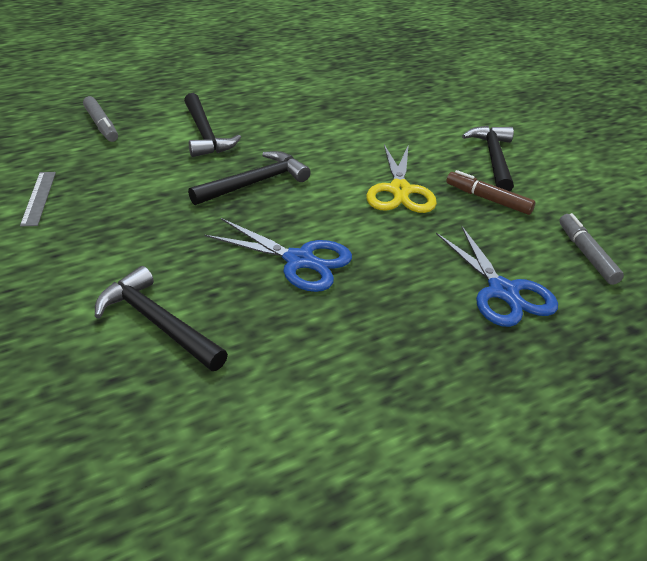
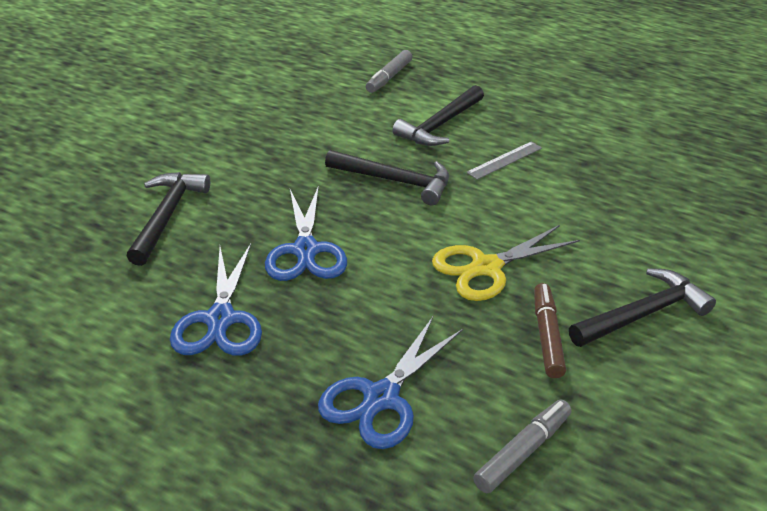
camera: 60 degrees right, 0 degrees up
grey ruler [20,172,56,226] -> grey ruler moved to [466,141,542,180]
none -> blue scissors [170,244,262,356]

